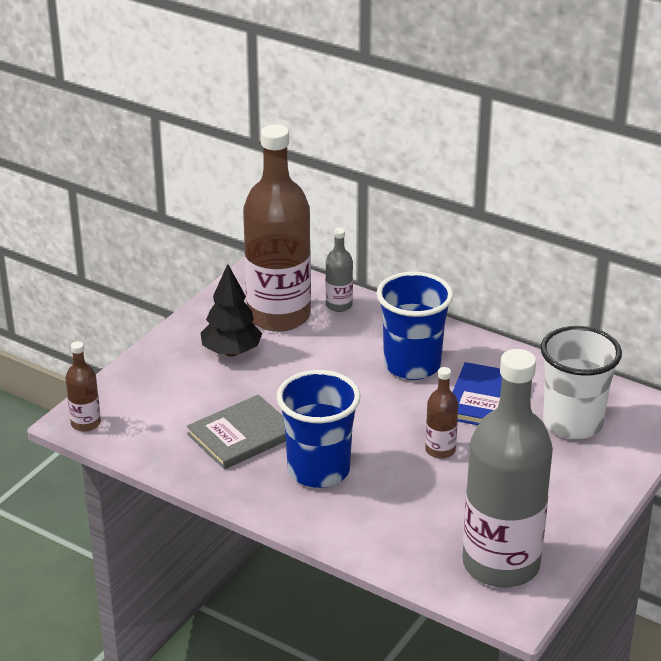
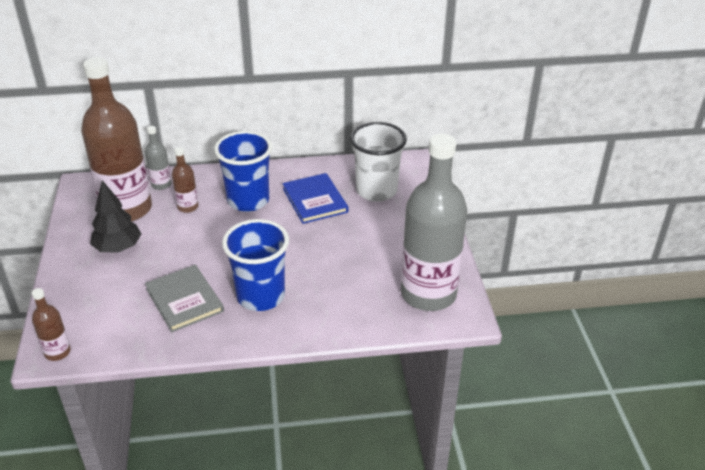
camera: 40 degrees left, 5 degrees up
grey book [187,395,286,469] -> grey book turned 45 degrees counterclockwise [145,265,224,332]
brown bottle [425,367,458,459] -> brown bottle moved to [172,147,198,213]

